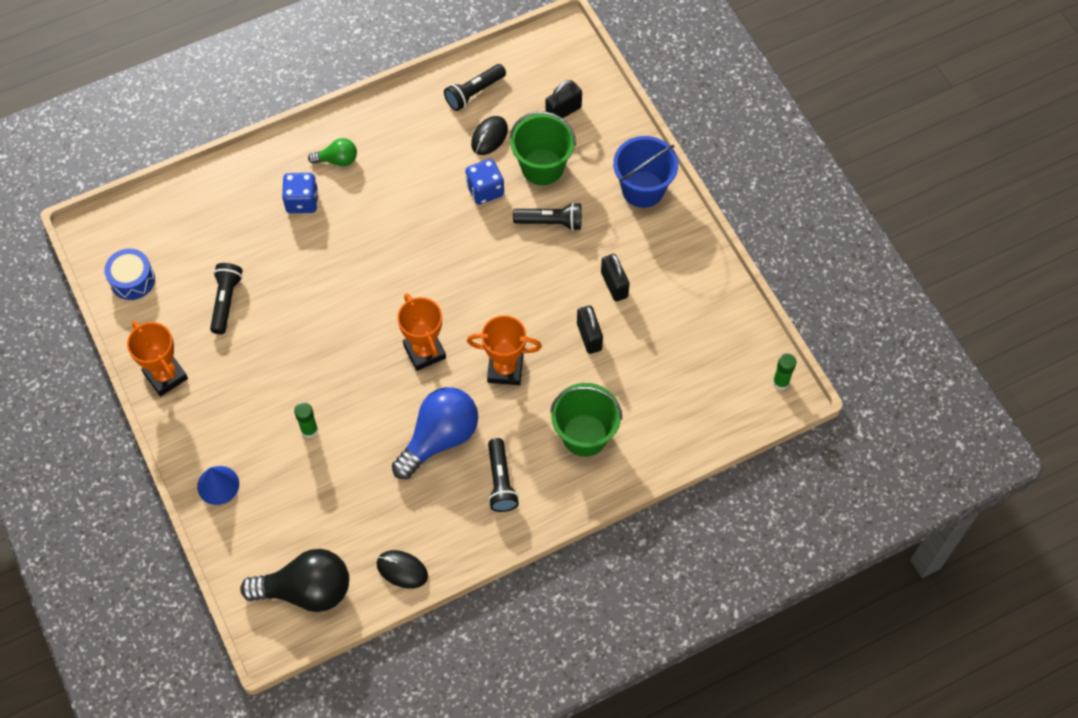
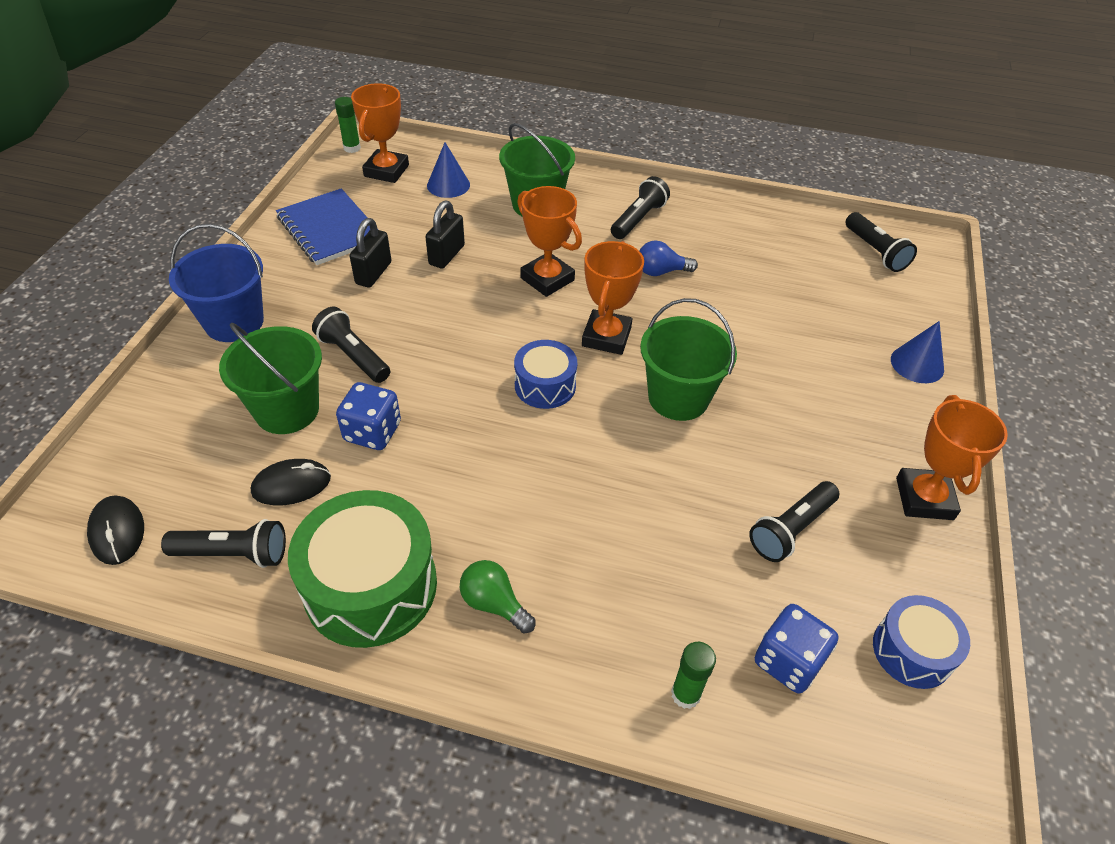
camera: 140 degrees left, 15 degrees down
black light bulb [240,549,349,612] -> black flashlight [845,212,917,272]
blue dice [282,173,318,213] -> blue dice moved to [755,604,838,694]
green glue stick [294,402,318,438] -> green glue stick moved to [671,642,716,709]
black mouse [377,550,428,589] -> black mouse moved to [87,495,144,565]
blue light bulb [392,387,478,479] -> blue light bulb [640,240,698,276], size x0.51
black padlock [545,80,582,118] -> none
none -> blue notebook [276,188,370,265]
none -> green drum [288,490,437,648]
none -> orange trophy [351,83,409,183]
none -> blue cone [427,142,470,198]
none -> blue drum [514,340,577,409]
none -> green bucket [640,298,737,421]

